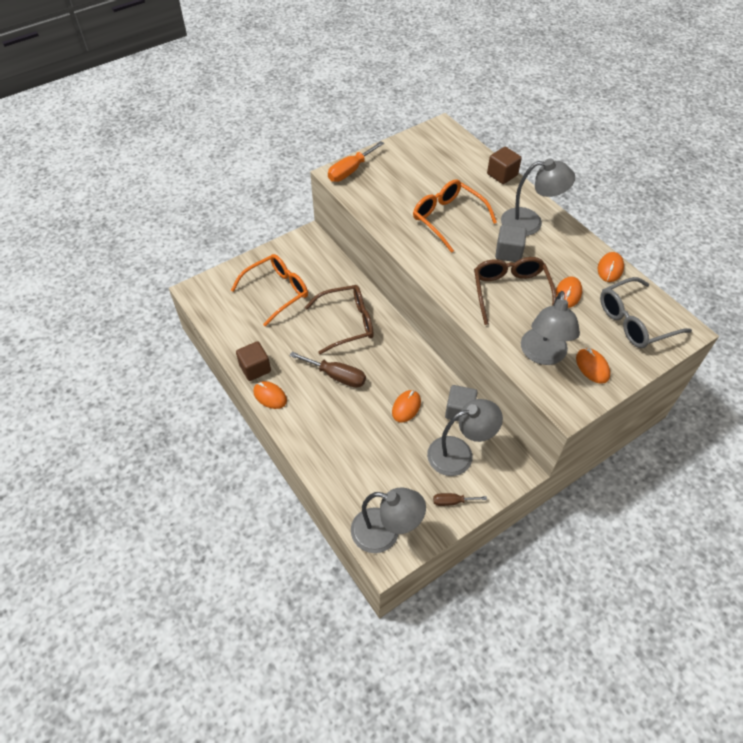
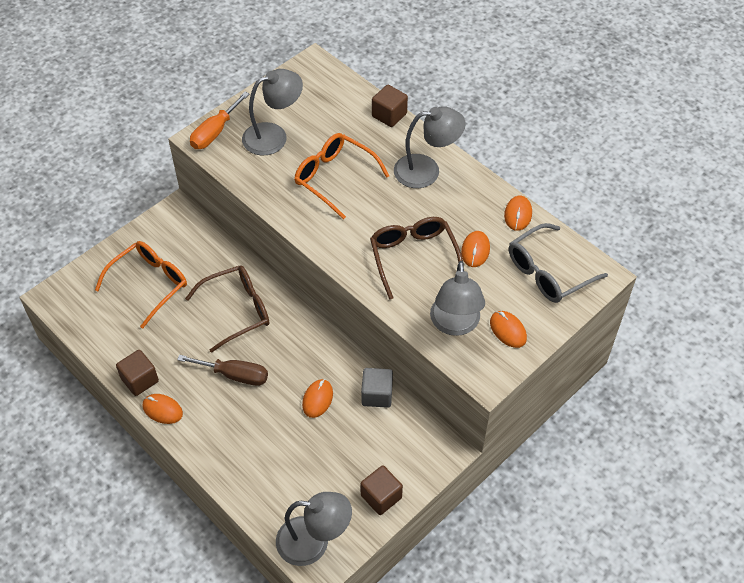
camera: 10 degrees left, 0 degrees up
grey lamp [427,399,503,476] -> grey lamp moved to [242,69,303,155]
brown screwdriver [433,493,487,506] -> brown cube [360,465,403,515]
grey cube [495,225,527,262] -> none

